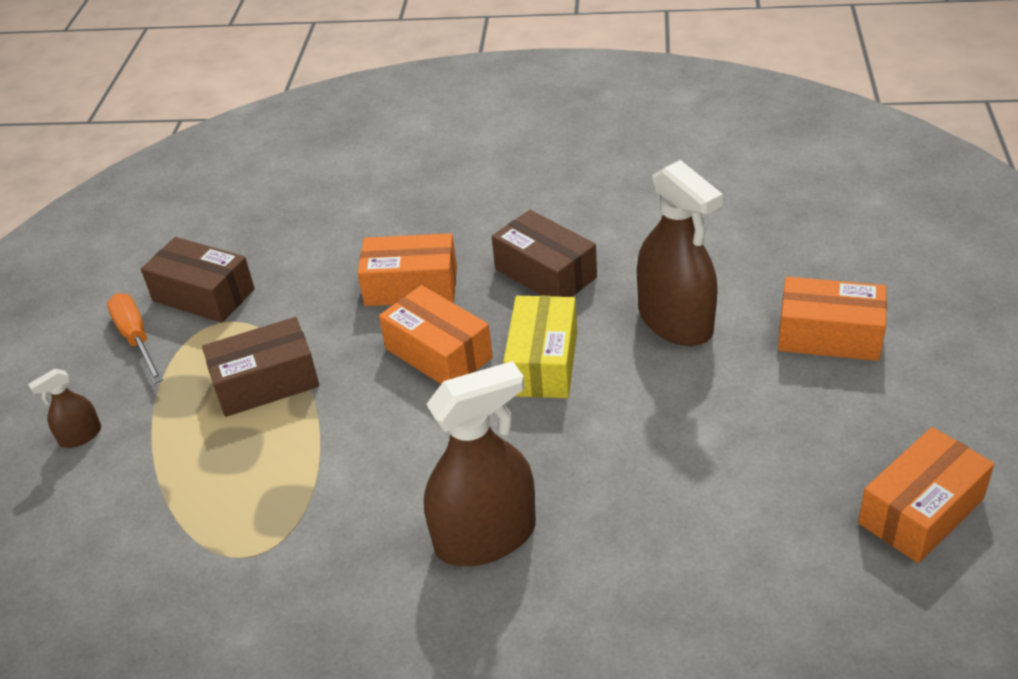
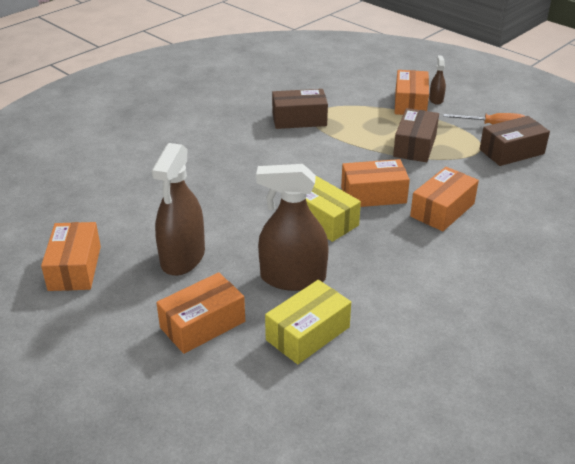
camera: 125 degrees right, 5 degrees down
brown spray bottle [424,361,536,566] -> brown spray bottle moved to [152,143,205,276]
brown box [492,210,597,297] -> brown box moved to [272,89,328,129]
none -> yellow box [265,280,351,364]
none -> orange box [395,70,429,115]

